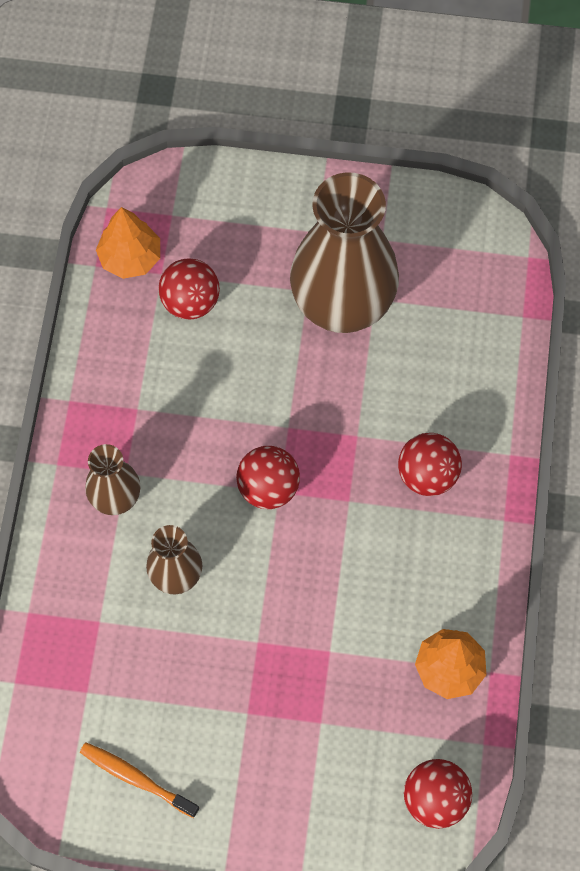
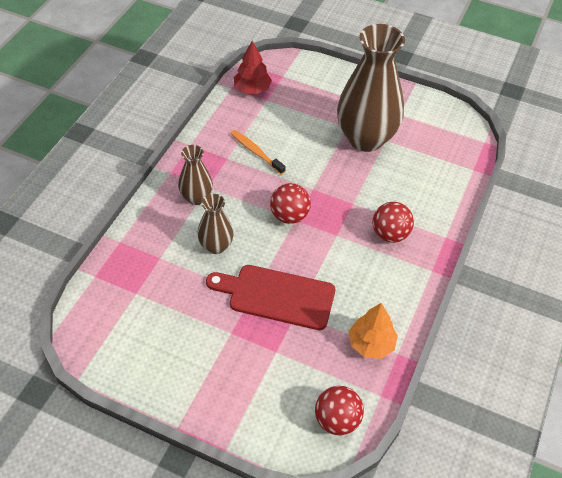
camera: 15 degrees right, 15 degrees down
orange toothbrush [80,742,199,818] -> orange toothbrush moved to [230,130,286,175]
orange tree [96,207,160,279] -> red tree [234,41,272,94]
red ball [158,258,220,320] -> none
none -> red cutting board [206,265,335,330]

